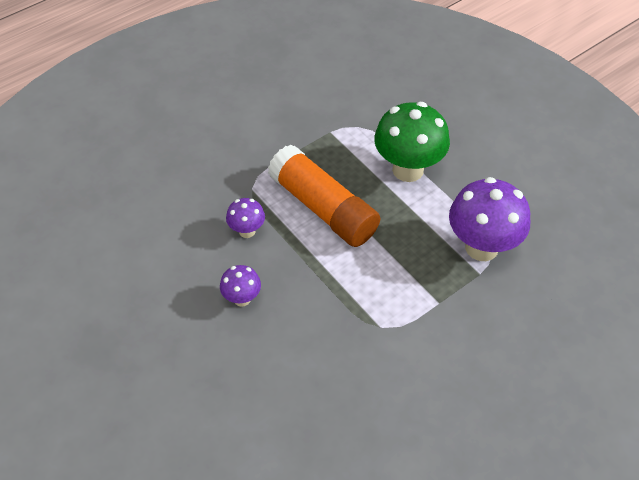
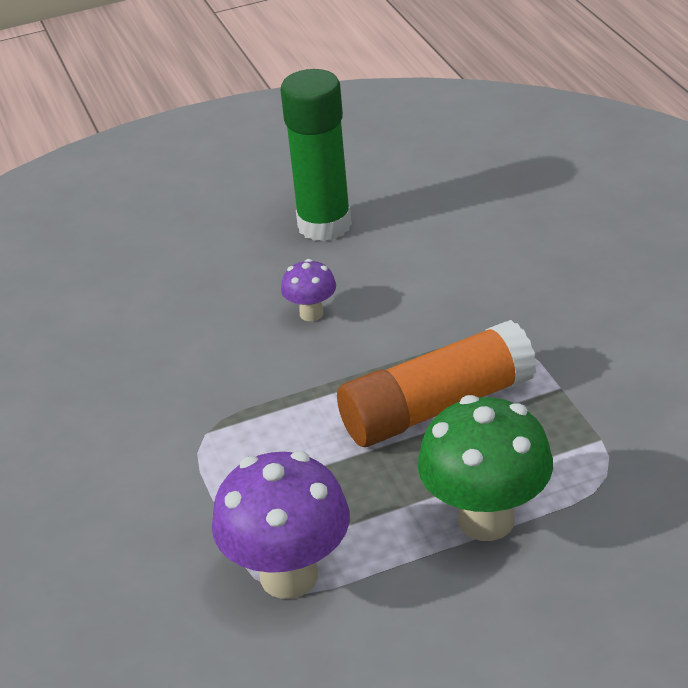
camera: 110 degrees right, 15 degrees down
purple mushroom [226,198,265,238] -> none
none -> green glue stick [280,69,352,241]

